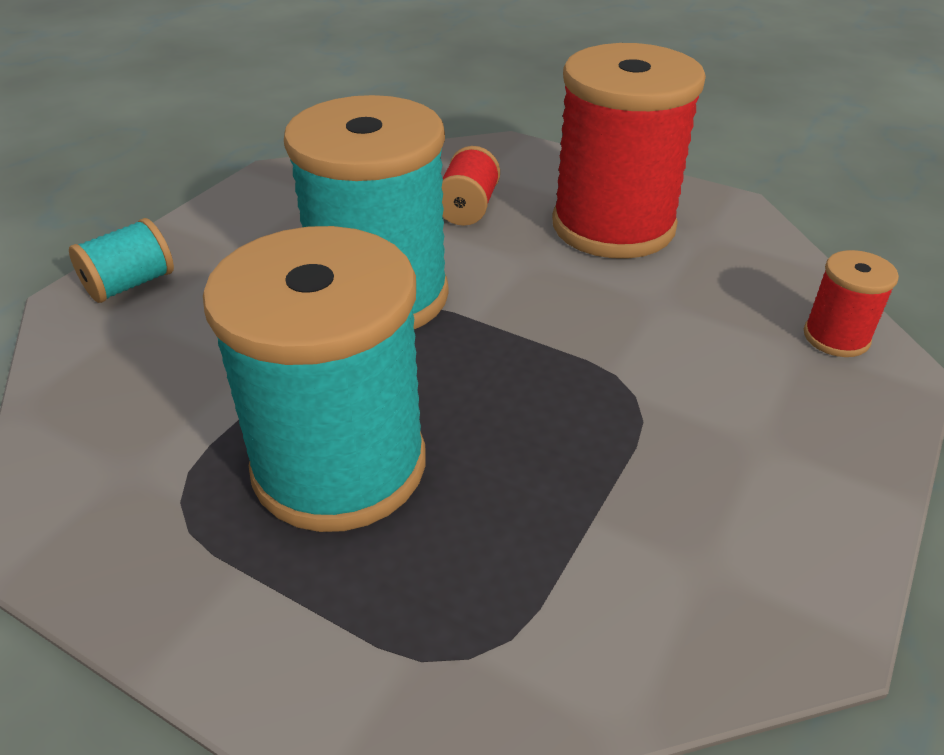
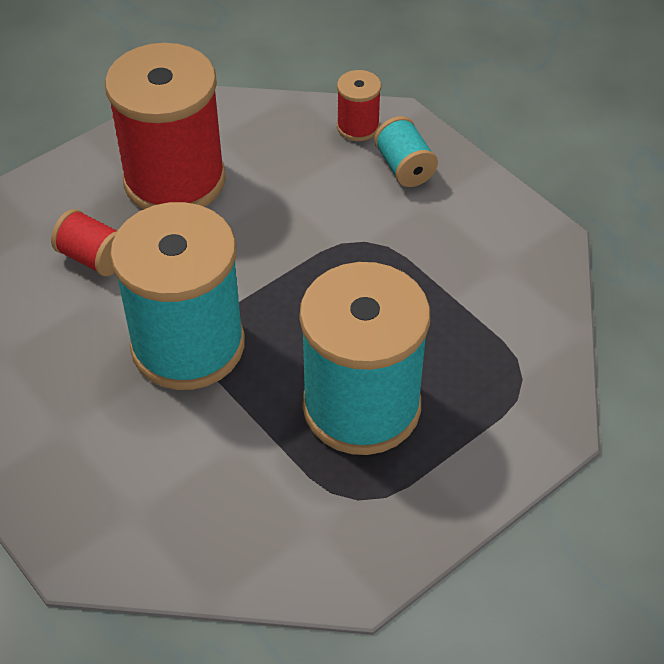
camera: 70 degrees left, 10 degrees up
turquoise spool [69,218,174,303] -> turquoise spool moved to [374,116,438,187]

